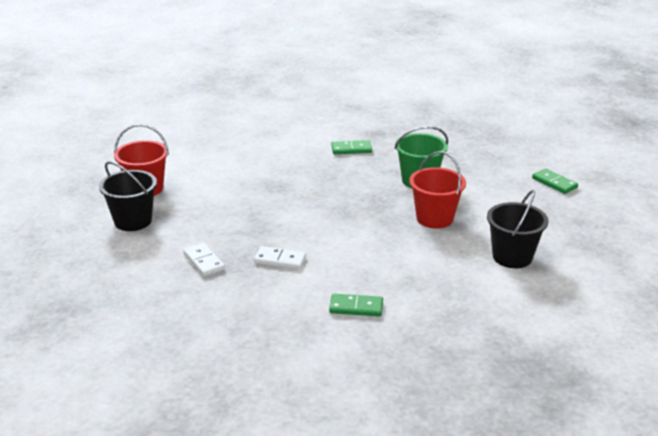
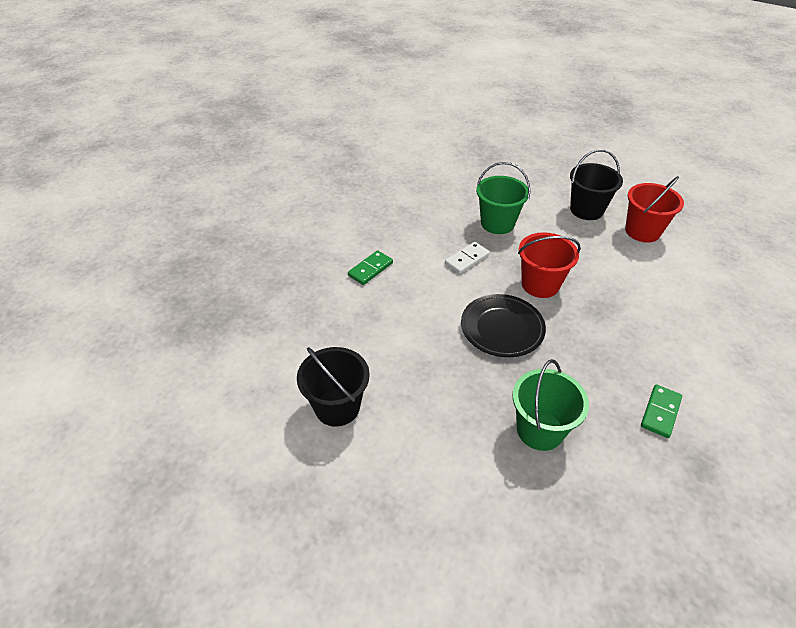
camera: 125 degrees right, 15 degrees up
white domino [183,243,225,276] -> green bucket [476,162,531,234]
red bucket [409,151,466,229] -> red bucket moved to [518,232,581,298]
green domino [532,168,578,194] -> none
none -> black plate [461,294,546,357]

